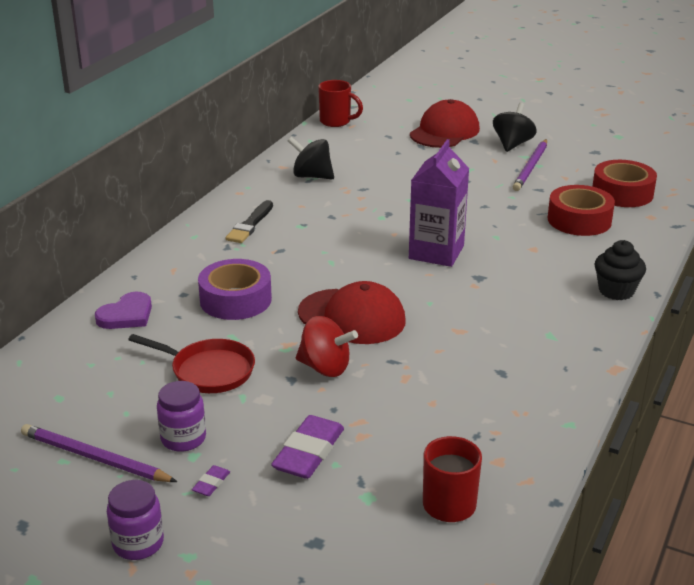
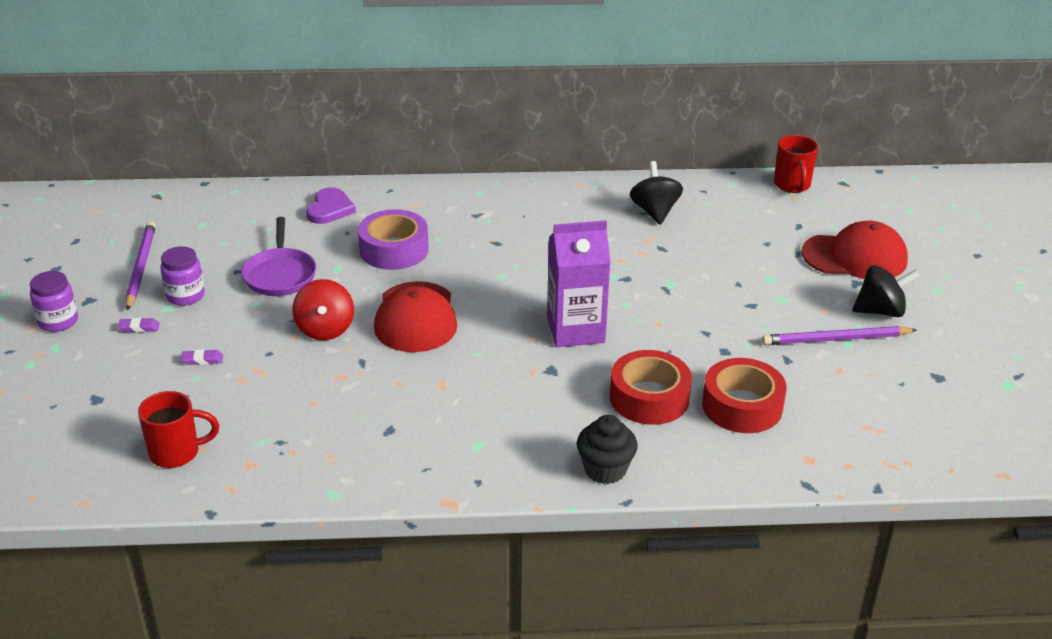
camera: 60 degrees right, 5 degrees up
purple heart [95,292,152,329] -> purple heart turned 90 degrees counterclockwise [306,187,356,224]
red pan [128,334,255,393] -> purple pan [242,217,316,296]
black brush [226,200,273,243] -> none
purple eraser [271,415,344,479] -> purple eraser [181,350,223,365], size x0.46
red tape [592,160,657,207] -> red tape moved to [610,350,692,425]

